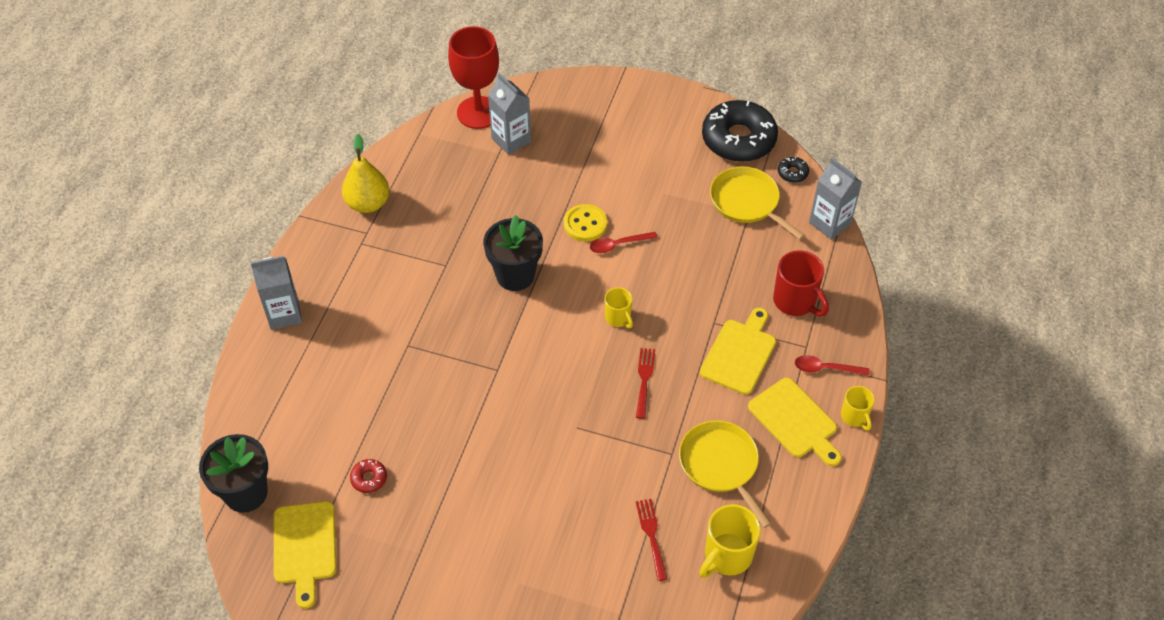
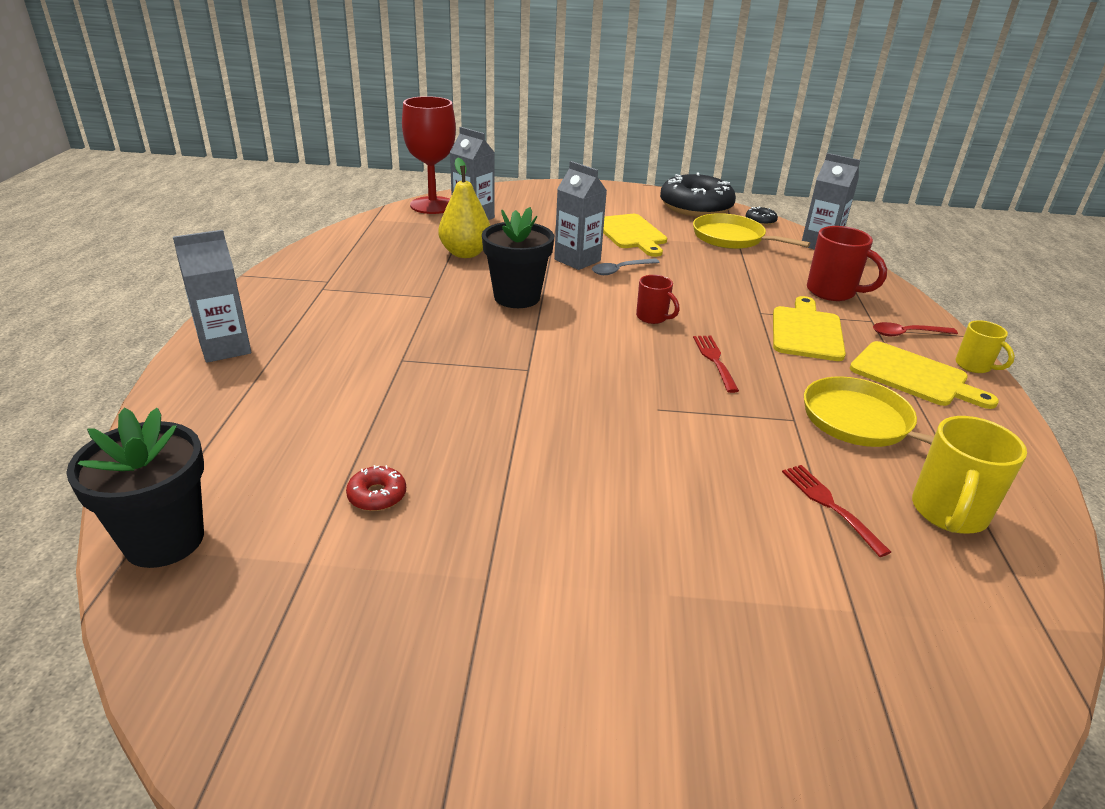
camera: 15 degrees left, 20 degrees down
yellow cutting board [274,501,337,609] -> yellow cutting board moved to [603,214,667,257]
yellow pear [342,134,389,213] -> yellow pear moved to [438,158,490,258]
yellow button [564,204,607,242] -> grey carton [554,161,607,270]
red spoon [590,232,658,253] -> grey spoon [592,258,660,275]
yellow mug [605,287,633,328] -> red mug [636,275,679,324]

